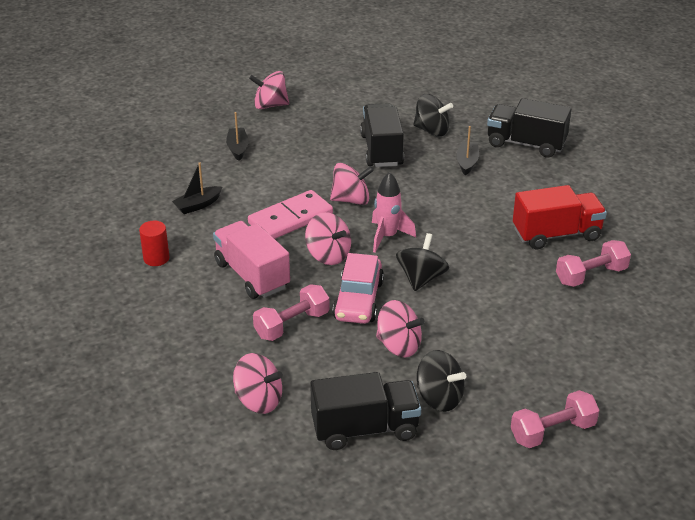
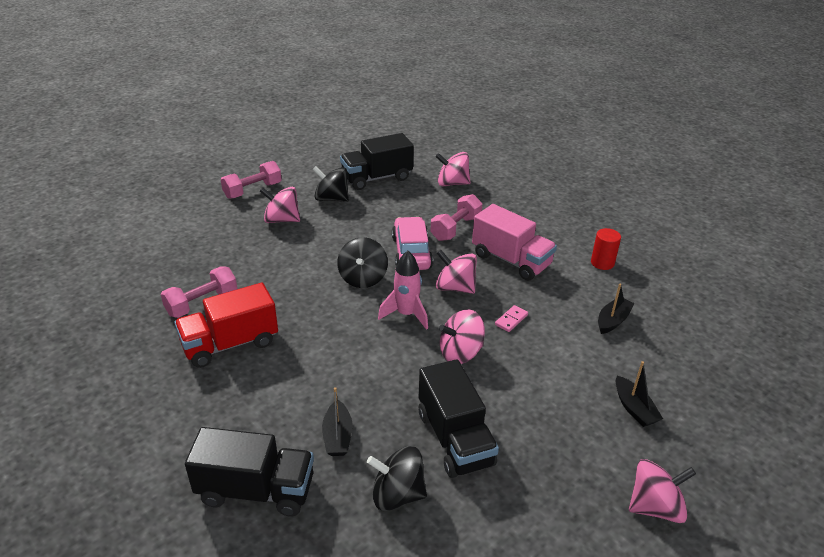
camera: 165 degrees right, 0 degrees up
pink domino [248,190,333,239] -> pink domino [495,305,528,332], size x0.43
pink spinning top [376,300,425,358] -> pink spinning top moved to [260,187,300,223]

